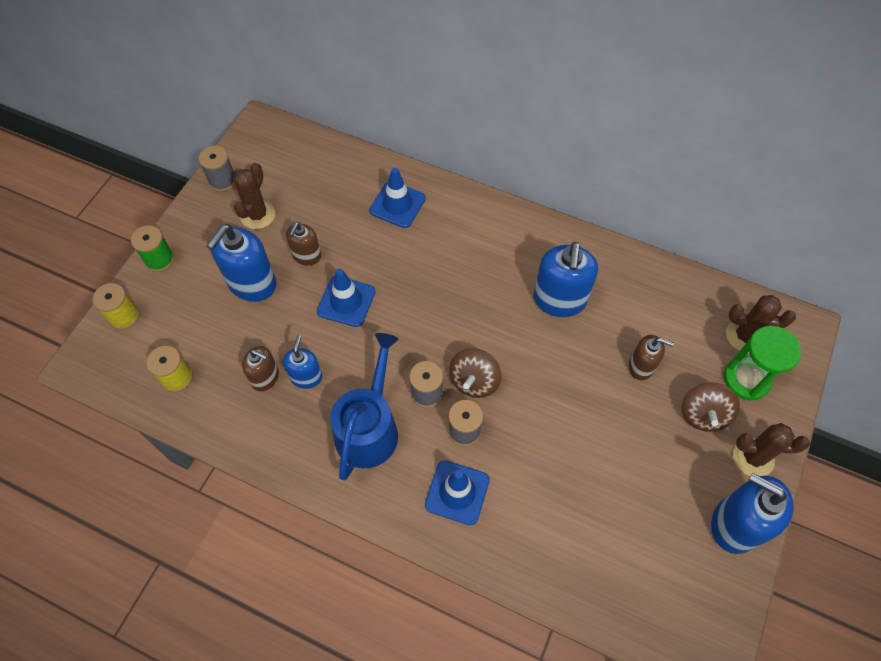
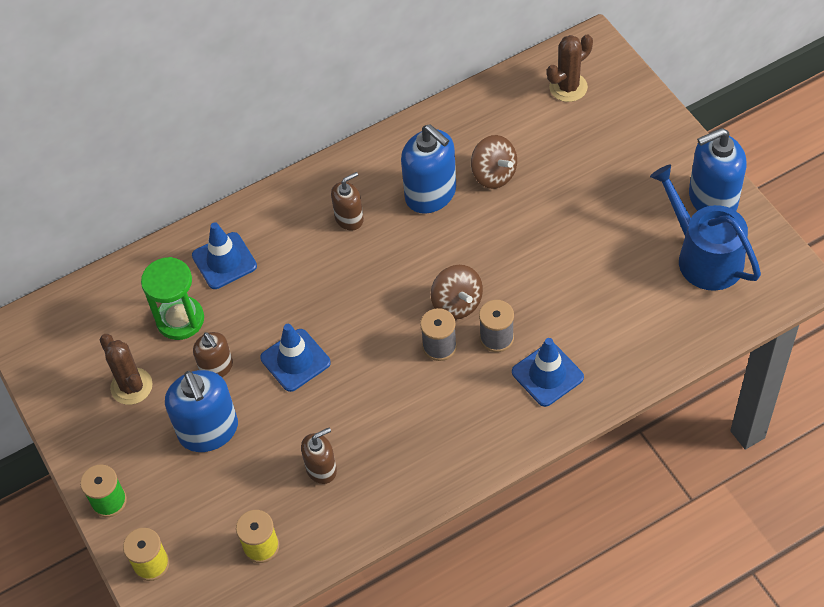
camera: 50 degrees left, 5 degrees down
grey spool [199,146,235,192] -> none
blue soap dispenser [283,335,322,389] -> none
blue watering can [330,333,399,481] -> blue watering can moved to [650,165,761,291]
brown soap dispenser [629,335,674,380] -> brown soap dispenser moved to [331,172,364,230]
brown spinning top [681,382,740,432] -> brown spinning top moved to [471,135,517,189]
green hourglass [724,326,801,401] -> green hourglass moved to [141,257,204,340]
brown cactus [733,423,810,476] -> none

